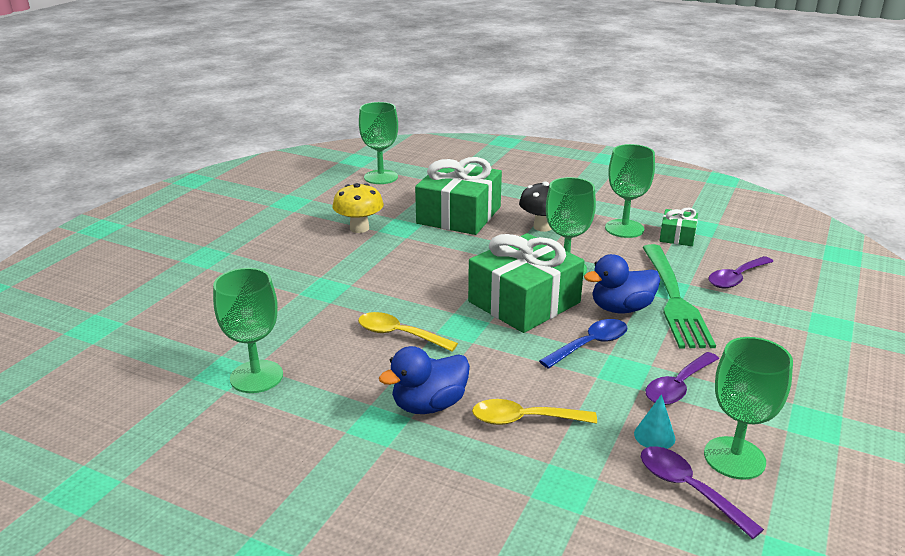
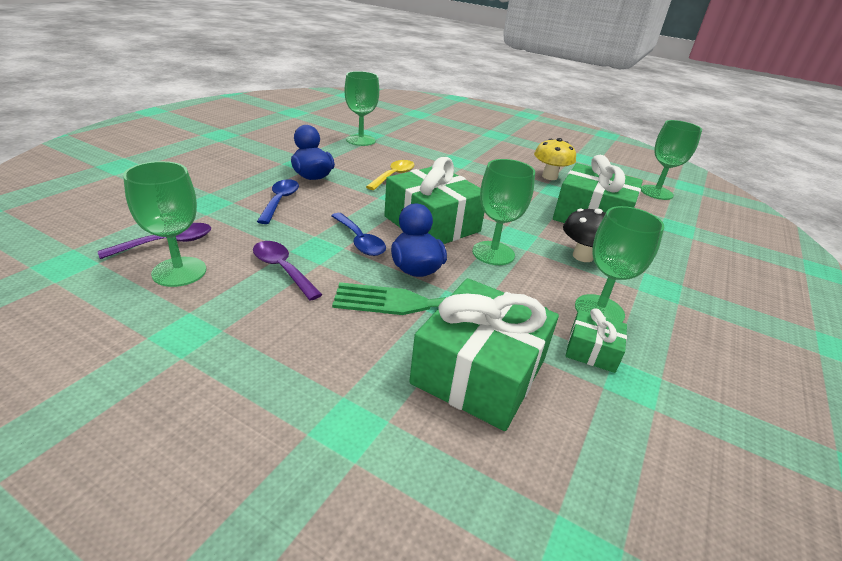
camera: 90 degrees right, 5 degrees up
yellow spoon [472,399,597,425] -> blue spoon [257,179,299,224]
turquoise cone [634,394,675,449] -> none
purple spoon [709,256,774,288] -> green gift [409,278,559,431]

